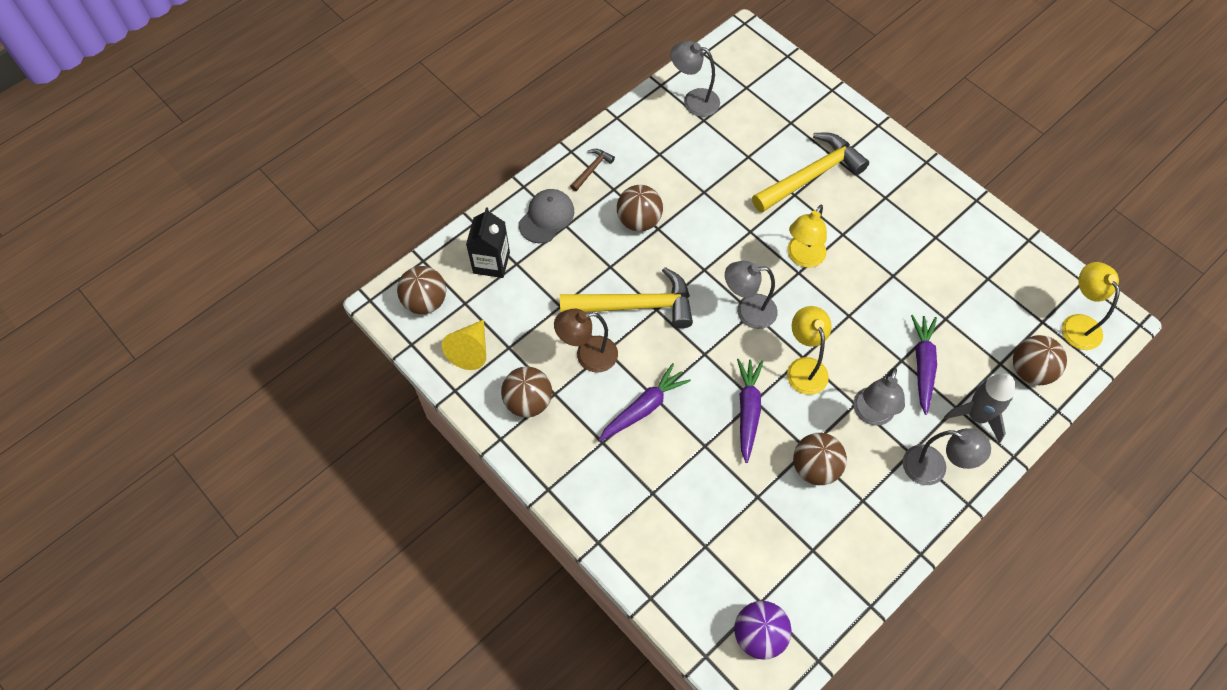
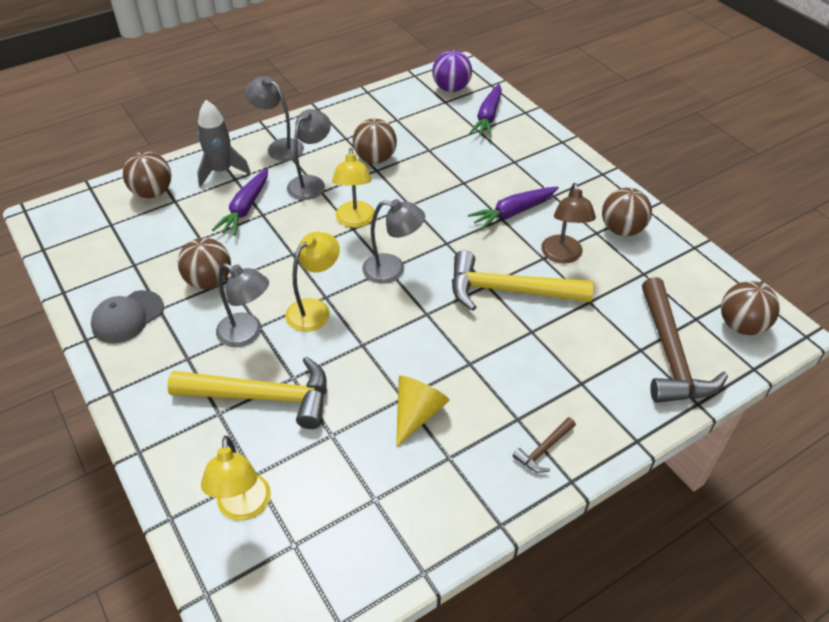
camera: 170 degrees left, 15 degrees down
yellow cone [442,320,486,370] -> yellow cone moved to [396,376,450,447]
black carton [466,207,510,278] -> brown hammer [642,277,728,403]
grey cap [519,189,574,243] -> grey cap moved to [91,290,164,343]
brown lamp [554,309,618,373] -> brown lamp turned 90 degrees clockwise [541,183,596,264]
brown ball [617,185,663,231] -> brown ball moved to [178,238,231,289]
grey lamp [671,41,720,117] -> grey lamp moved to [216,263,269,347]
purple carrot [737,359,764,463] -> purple carrot moved to [469,84,502,137]
yellow hammer [752,133,869,212] -> yellow hammer turned 150 degrees counterclockwise [167,356,327,429]
yellow lamp [1062,262,1120,350] -> yellow lamp moved to [201,435,271,521]

